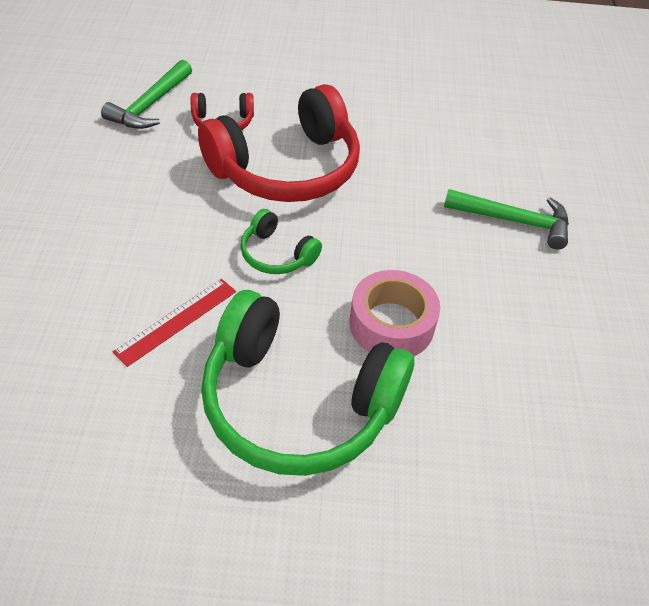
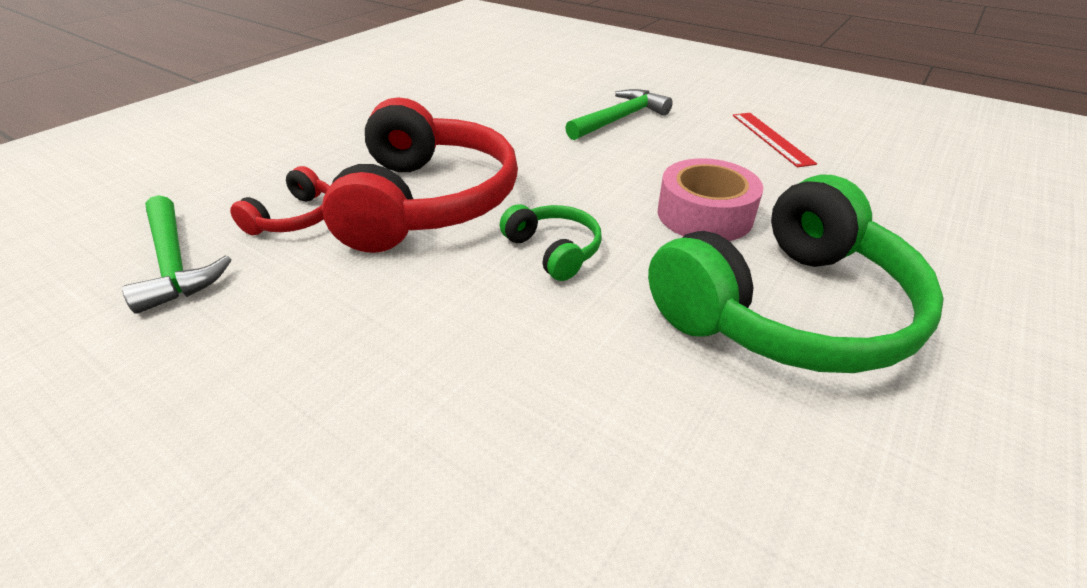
camera: 55 degrees left, 10 degrees down
red ruler [112,279,236,367] -> red ruler moved to [733,113,817,167]
green headphones [240,209,322,274] -> green headphones turned 105 degrees counterclockwise [500,204,602,281]

